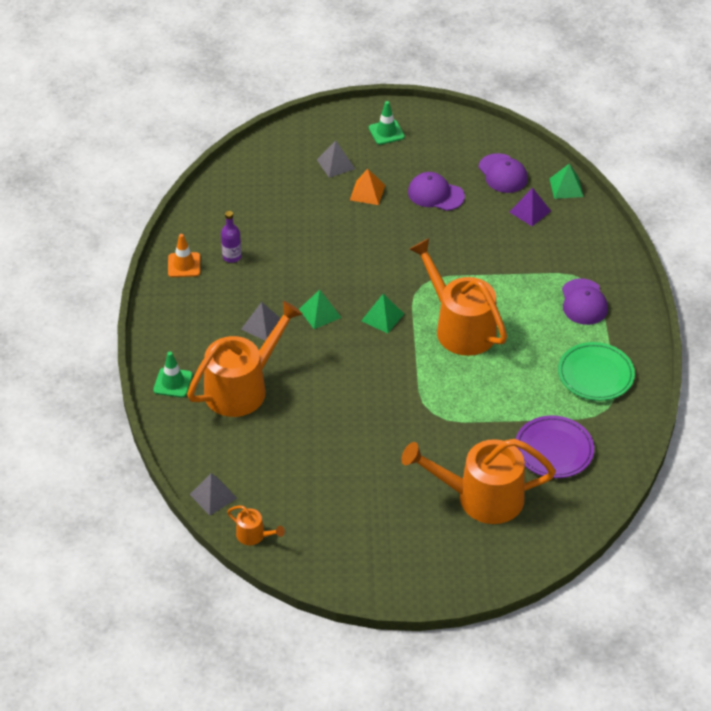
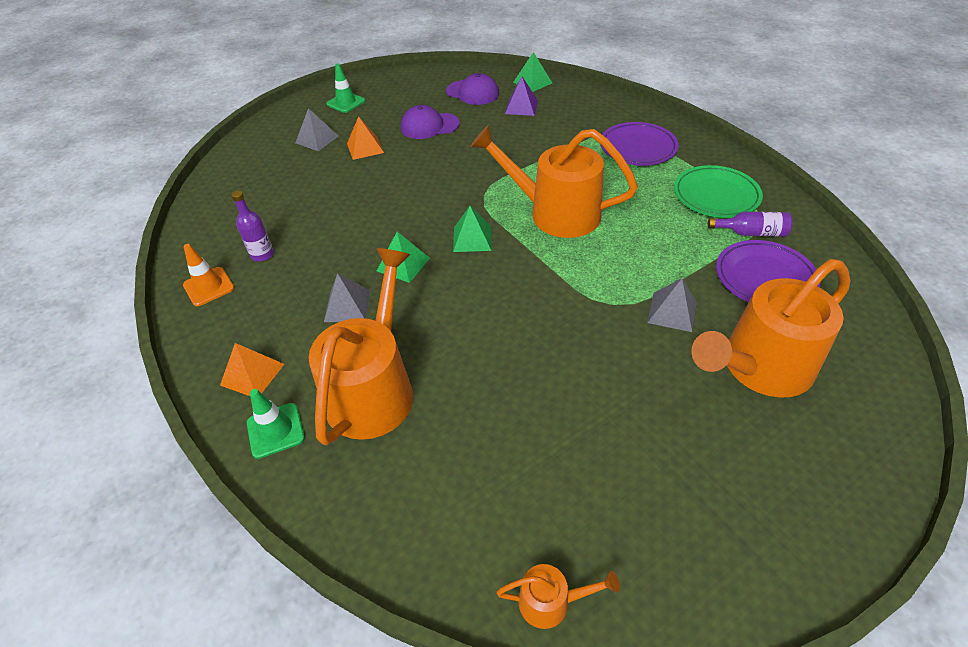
camera: 30 degrees left, 0 degrees up
grey pyramid [190,473,237,516] -> grey pyramid moved to [647,278,697,332]
purple cap [562,278,608,325] -> purple plate [600,122,679,166]
none -> orange pyramid [220,343,284,396]
none -> purple bottle [708,212,793,237]

